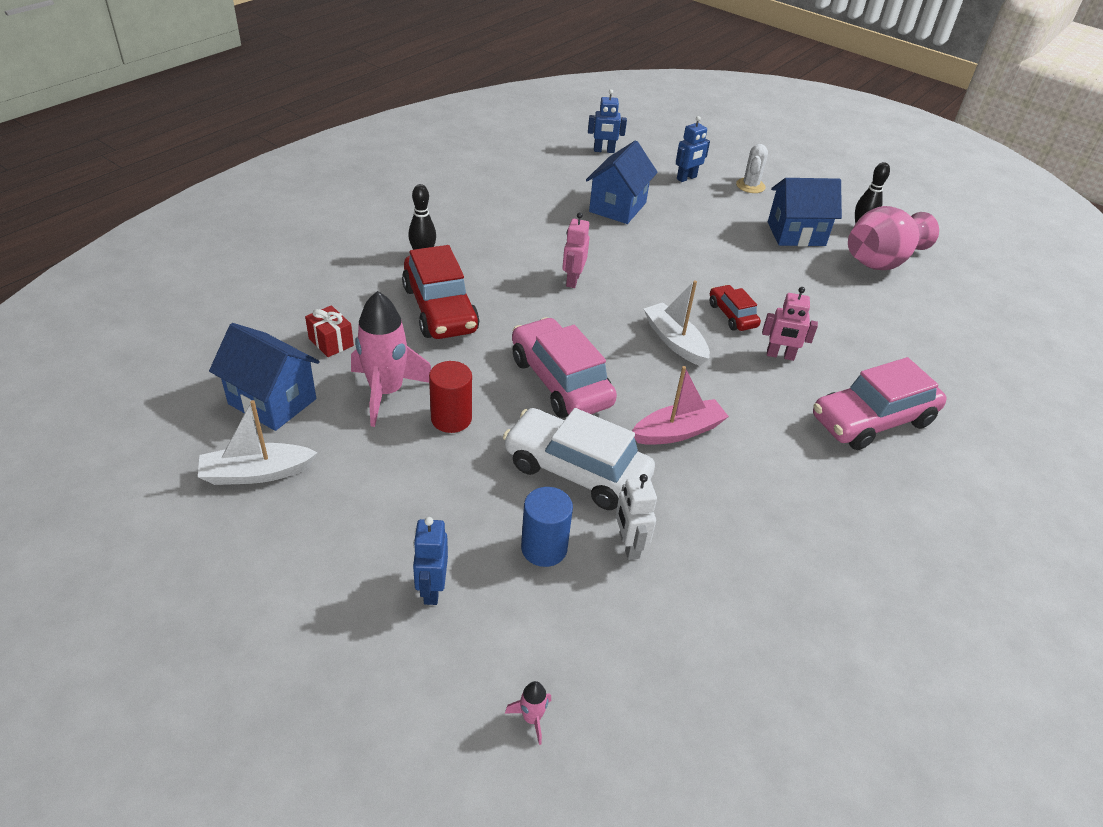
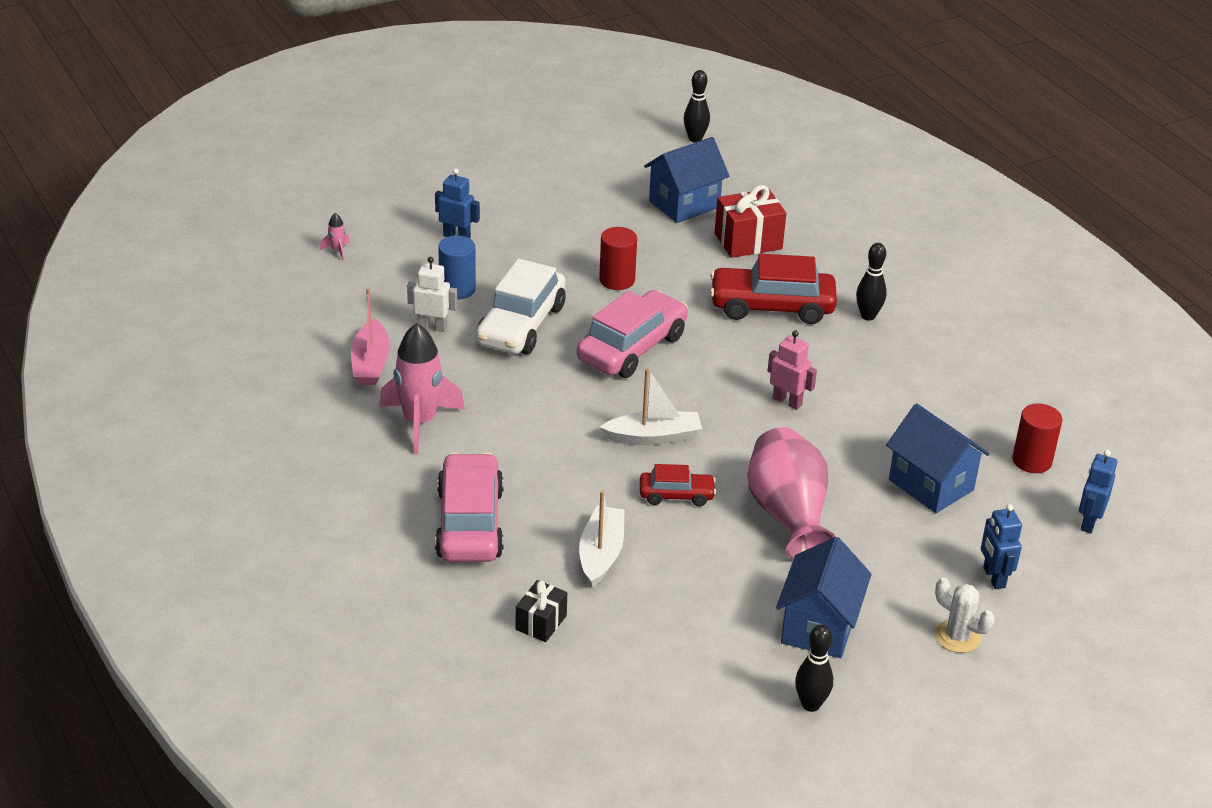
camera: 115 degrees right, 5 degrees down
white boat [198,400,318,485] -> white boat moved to [579,490,625,588]
red gift [305,305,354,357] -> red gift [715,185,787,258], size x1.65
pink rocket [351,291,431,427] -> pink rocket moved to [379,323,465,454]
white car [503,408,655,510] -> white car turned 150 degrees clockwise [476,259,565,354]
pink car [512,317,617,418] -> pink car turned 45 degrees counterclockwise [577,290,688,378]
pink boat [632,366,729,445] -> pink boat moved to [351,288,390,385]
pink robot [762,287,818,361] -> none
pink vase [848,206,939,270] -> pink vase moved to [747,427,835,559]
none -> black gift [516,580,567,642]
none -> black bowling pin [684,70,710,143]
none -> red cylinder [1012,403,1063,473]

